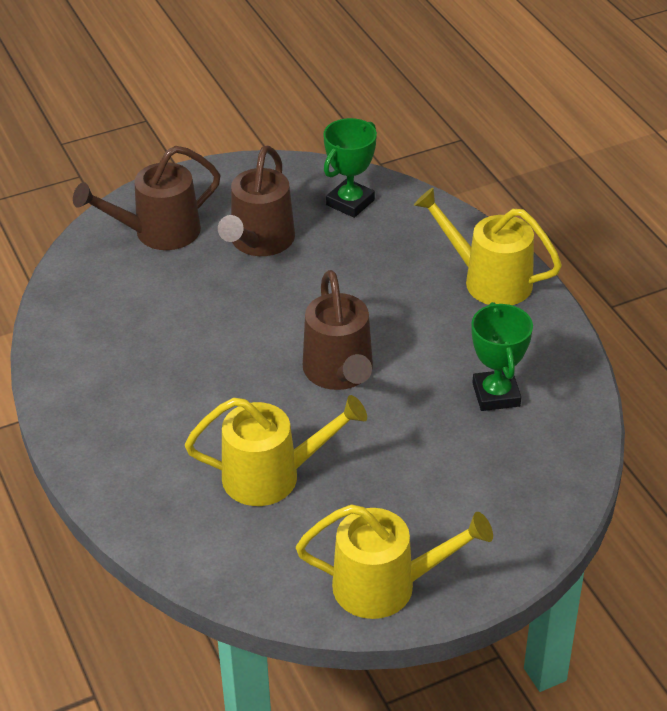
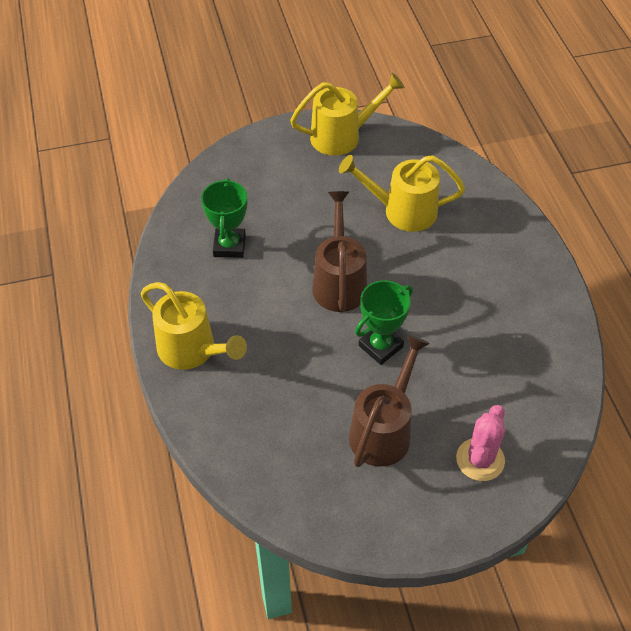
camera: 170 degrees left, 10 degrees up
brown watering can [73,146,221,250] -> pink cactus [456,405,505,481]
yellow watering can [296,504,493,619] -> yellow watering can turned 150 degrees clockwise [290,73,405,156]
green trophy [323,118,377,218] -> green trophy moved to [355,280,413,365]

